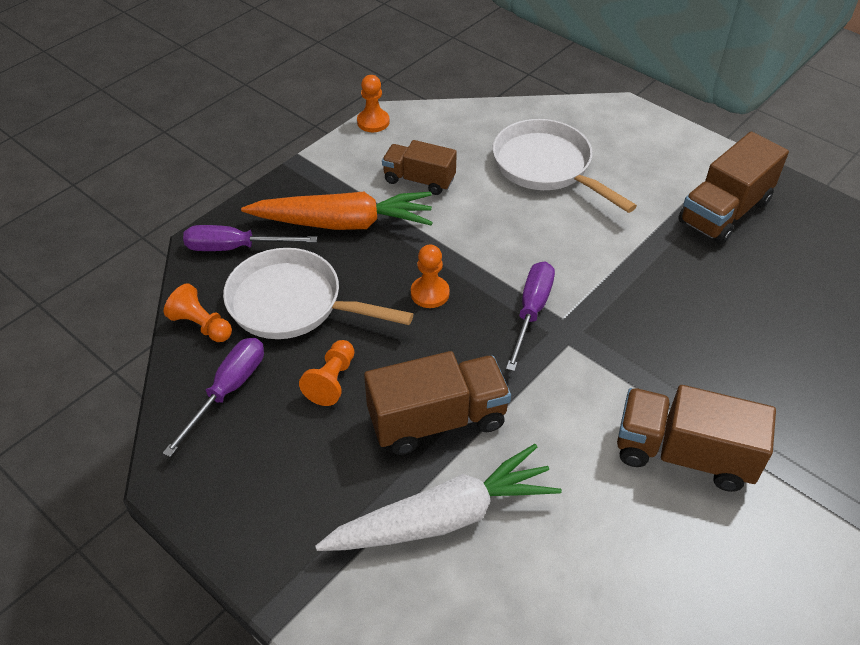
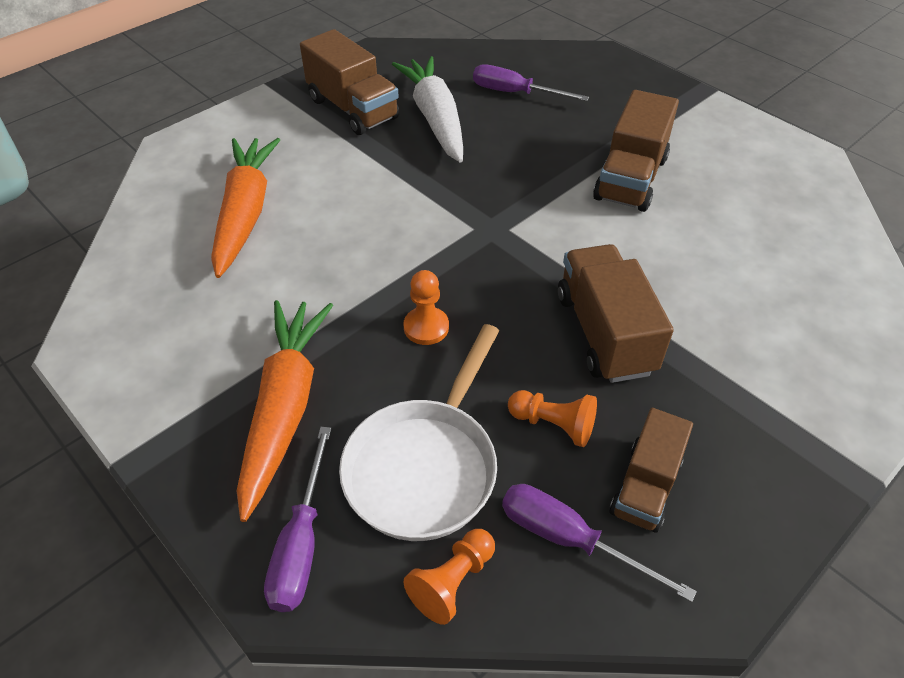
camera: 85 degrees left, 0 degrees up
white carrot [315,444,562,551] -> white carrot moved to [392,56,463,163]
orange pawn [357,75,390,132] -> none
brown truck [382,140,457,195] -> brown truck moved to [609,408,693,533]
white pan [492,119,637,213] -> orange carrot [211,138,280,278]
purple screwdriver [506,261,555,371] -> purple screwdriver moved to [473,64,589,101]

